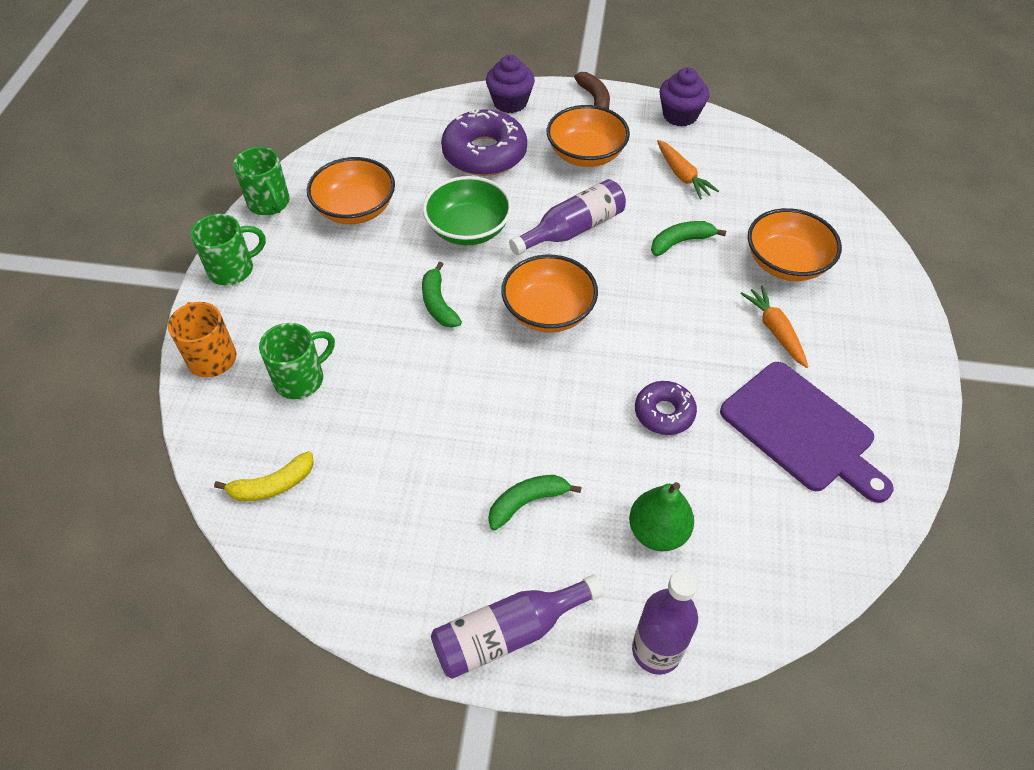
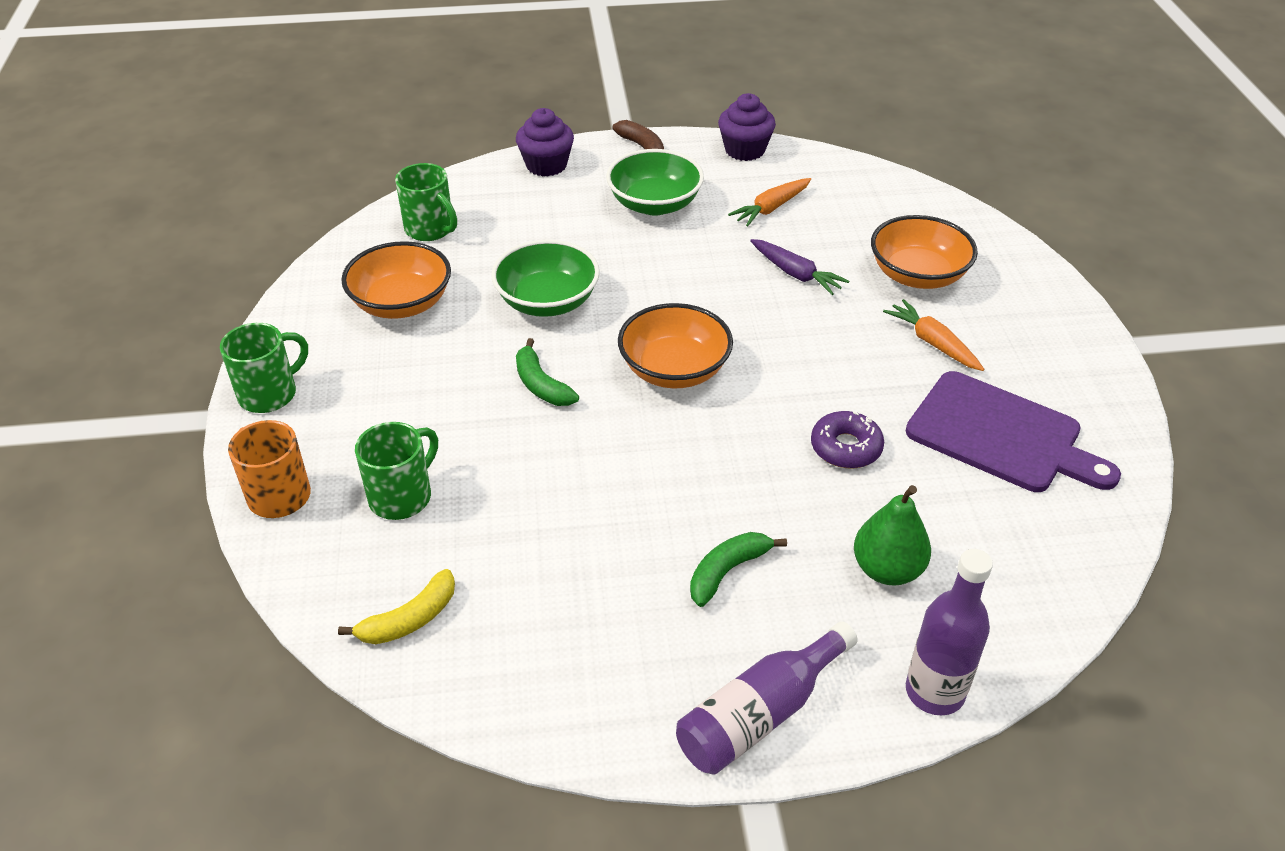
camera: 15 degrees left, 10 degrees down
green mug [233,147,290,215] -> green mug moved to [395,163,457,241]
purple donut [441,108,527,176] -> none
purple bottle [509,179,626,255] -> none
orange bowl [547,105,630,167] -> green bowl [606,149,704,215]
green banana [651,221,726,256] -> purple carrot [750,239,849,295]
orange carrot [657,140,719,199] -> orange carrot turned 90 degrees clockwise [728,178,811,227]

